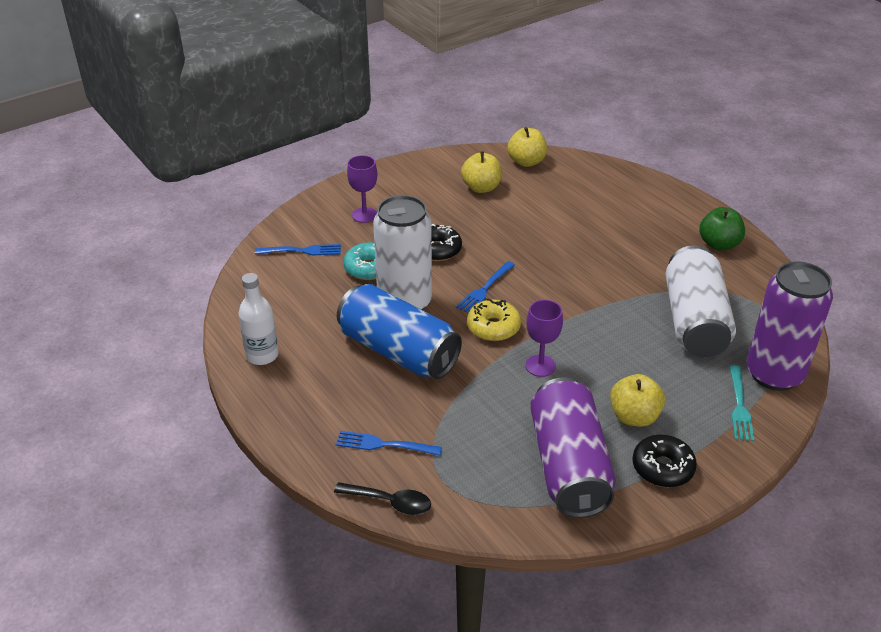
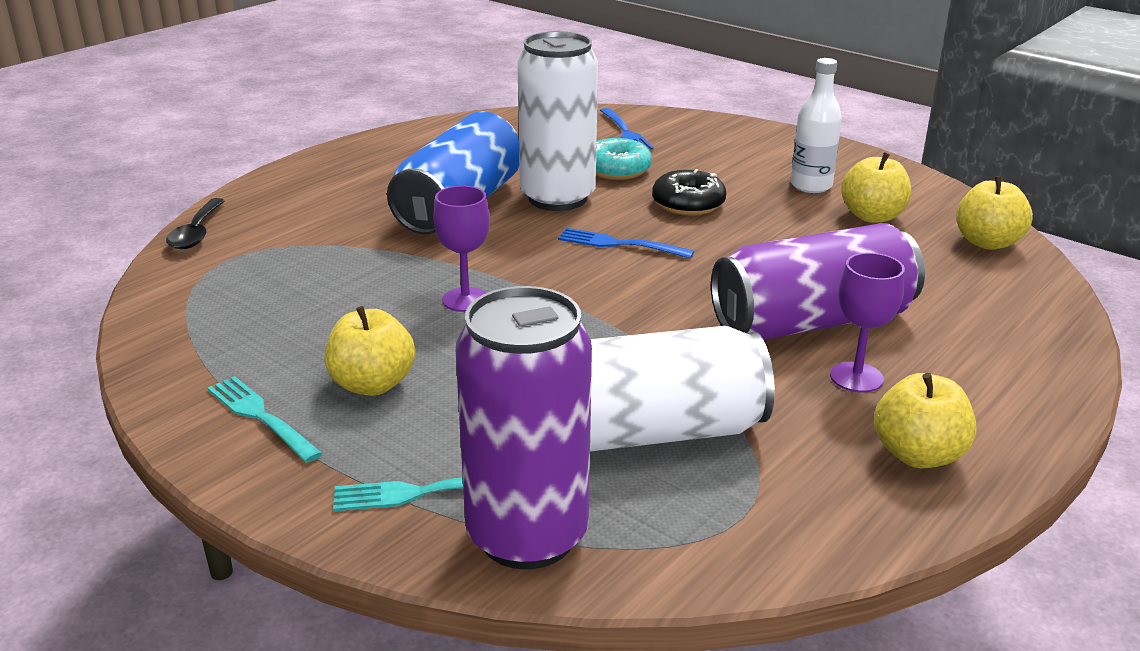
camera: 75 degrees right, 10 degrees down
white bottle [238,273,279,365] -> white bottle moved to [791,58,842,193]
blue fork [336,431,442,456] -> none
purple goblet [347,155,377,223] -> purple goblet moved to [830,253,905,393]
yellow donut [467,299,521,341] -> none
purple can [530,377,616,518] -> purple can moved to [711,223,925,340]
black donut [633,435,697,487] -> turquoise fork [207,376,322,463]
green apple [699,207,745,251] -> yellow apple [874,373,976,468]

